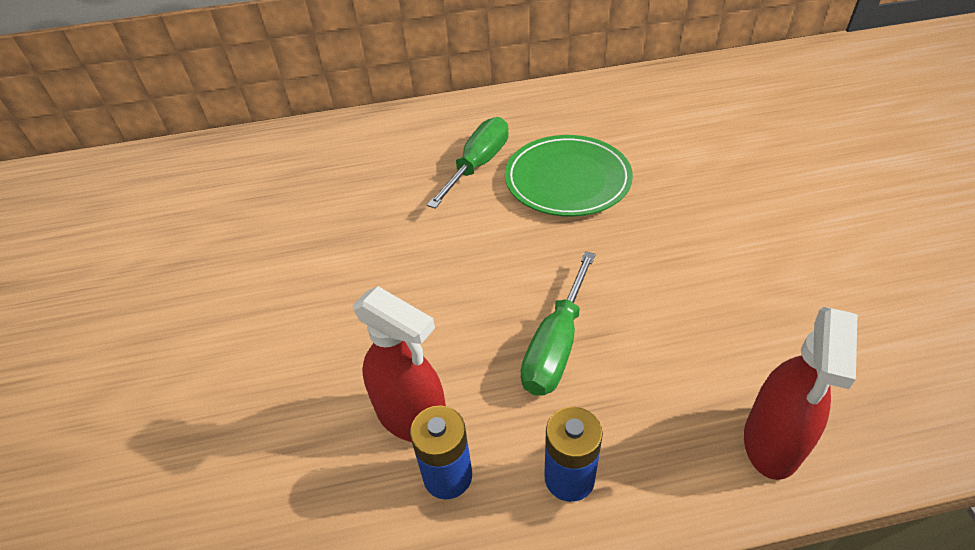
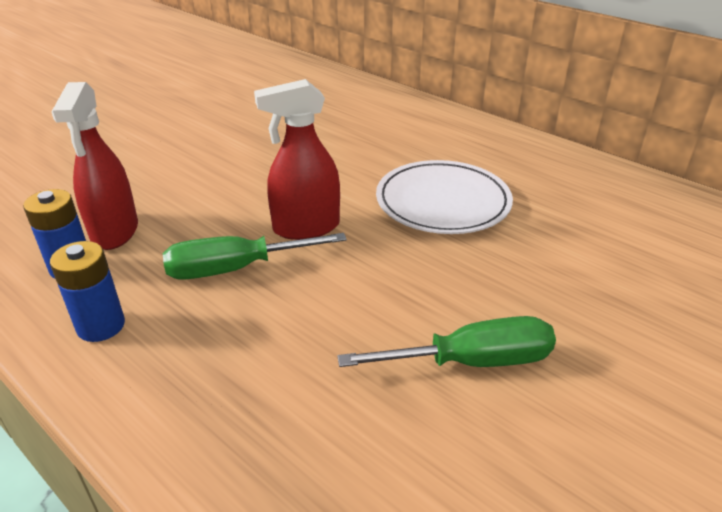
camera: 50 degrees right, 10 degrees down
green screwdriver [427,117,509,209] -> green screwdriver moved to [337,316,556,367]
green plate [505,135,633,217] -> white plate [376,160,513,234]
red spray bottle [744,307,857,480] -> red spray bottle moved to [254,79,340,240]

